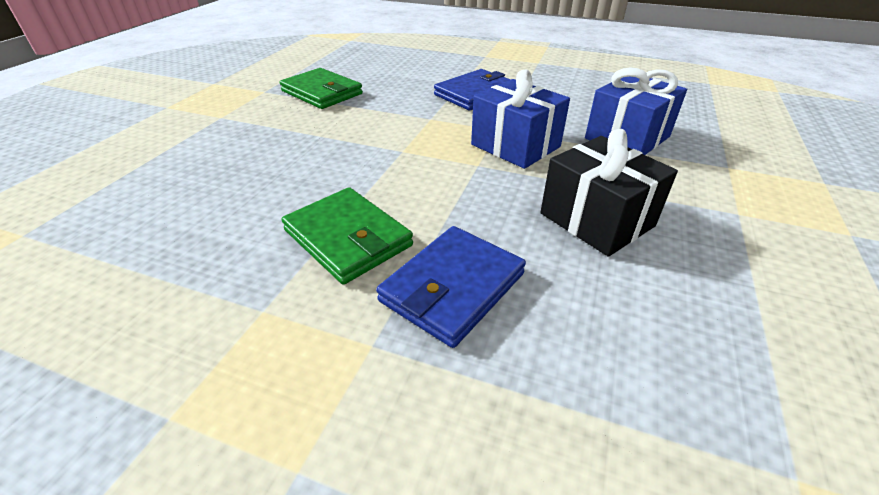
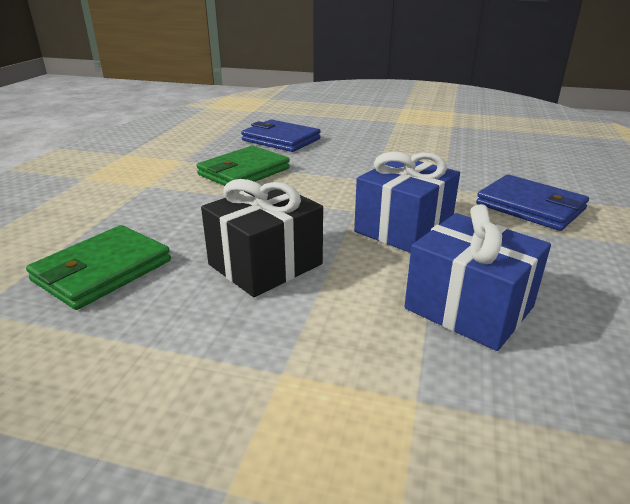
camera: 85 degrees right, 10 degrees down
green wallet [280,68,363,109] -> green wallet moved to [26,225,171,310]
blue wallet [376,226,526,348] -> blue wallet moved to [241,119,321,152]

